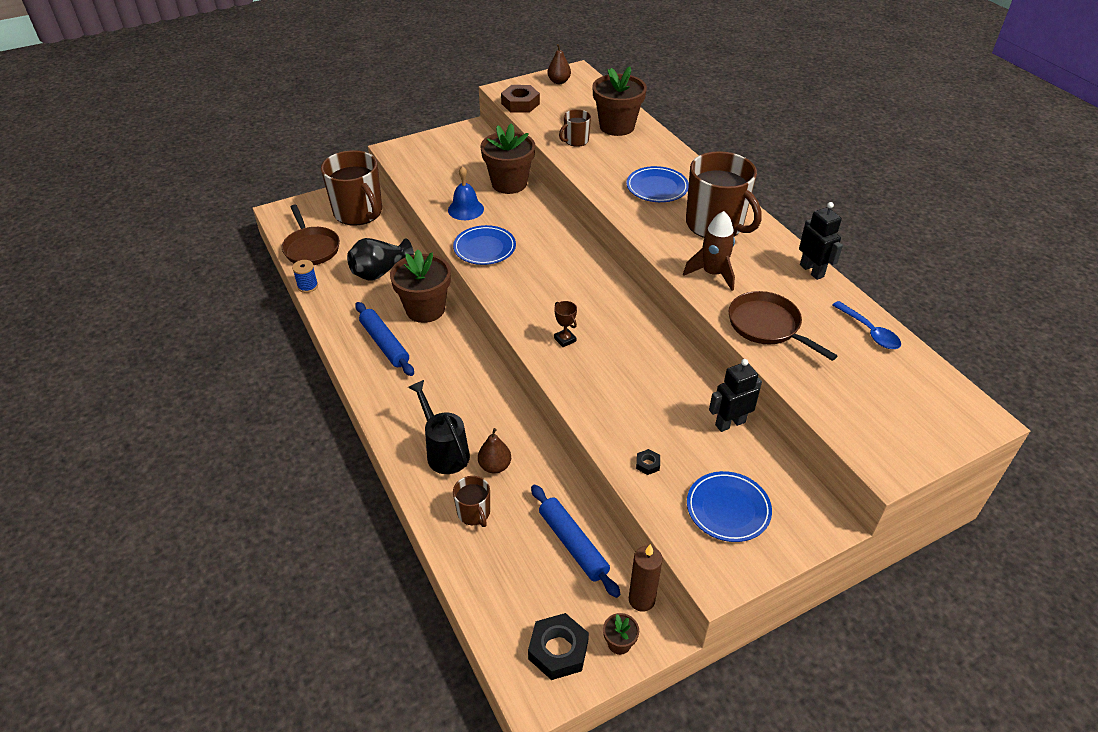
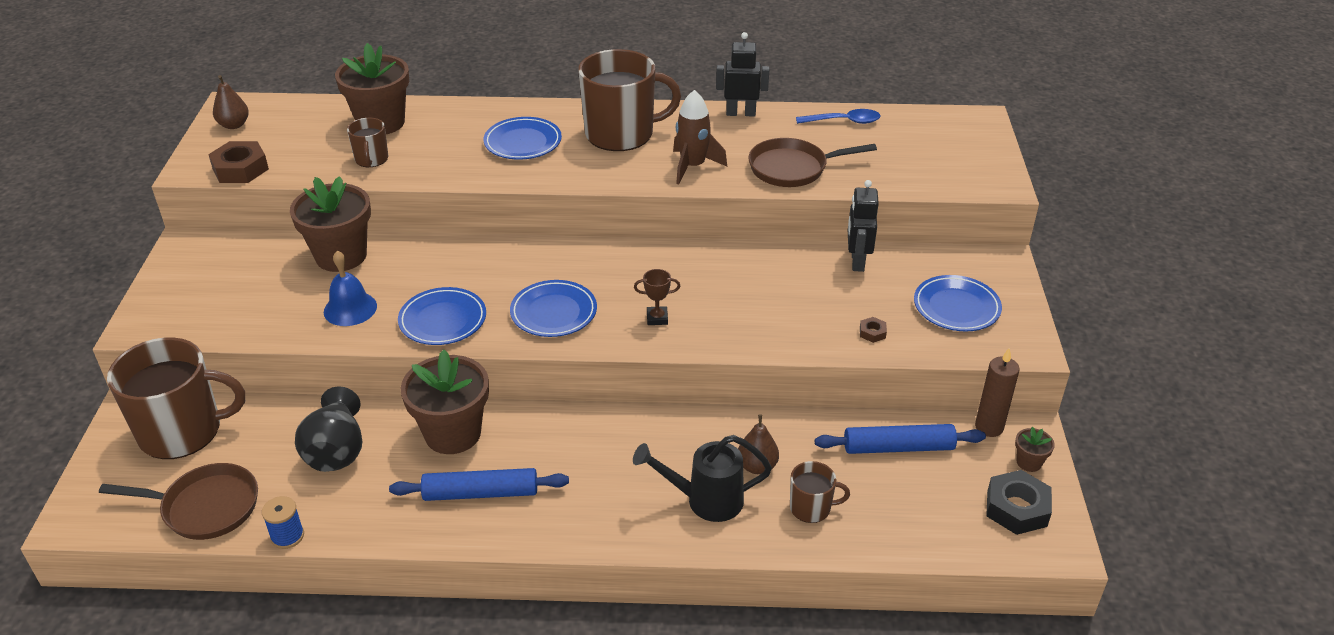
camera: 60 degrees left, 5 degrees down
black nut [636,449,660,475] -> brown nut [860,317,887,343]
none -> blue plate [510,280,597,337]

